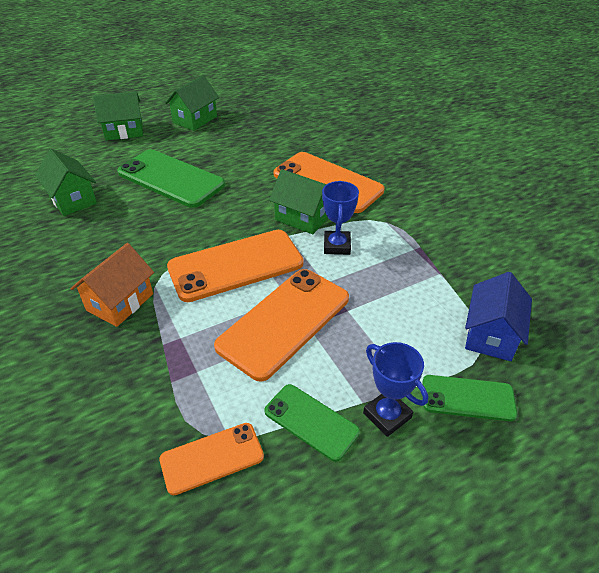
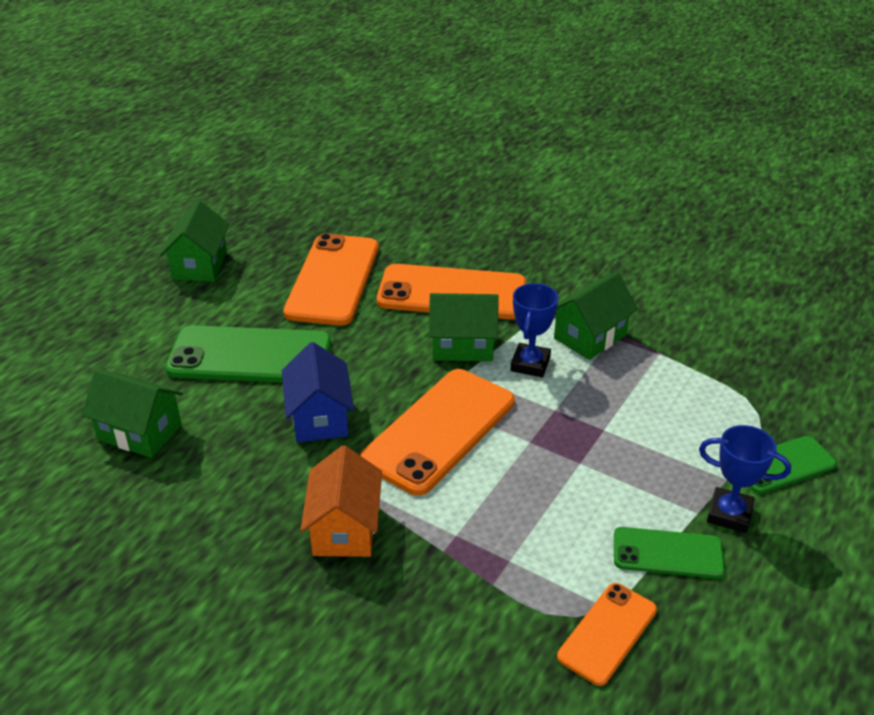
camera: 30 degrees left, 5 degrees down
green house [93,91,143,141] -> green house moved to [554,272,638,360]
orange phone [214,269,349,382] -> orange phone moved to [283,233,379,326]
blue trophy [322,181,359,255] -> blue trophy turned 45 degrees clockwise [510,283,559,378]
blue house [465,272,532,361] -> blue house moved to [282,342,354,442]

